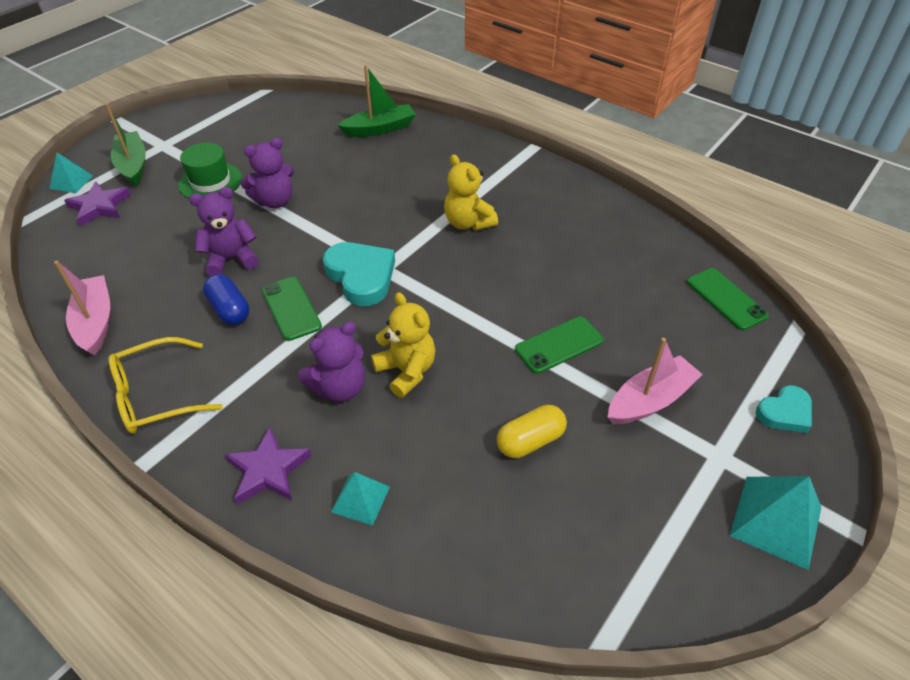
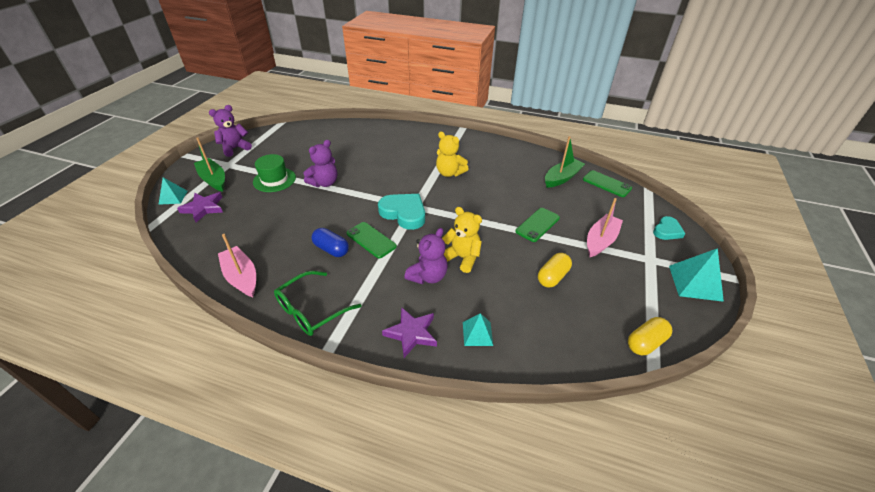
camera: 20 degrees left, 5 degrees down
yellow glasses [108,337,223,434] -> green glasses [274,271,362,336]
purple teddy bear [189,187,259,276] -> purple teddy bear moved to [209,105,252,157]
green boat [338,65,416,137] -> green boat moved to [545,136,585,188]
none -> yellow capsule [628,317,672,355]

